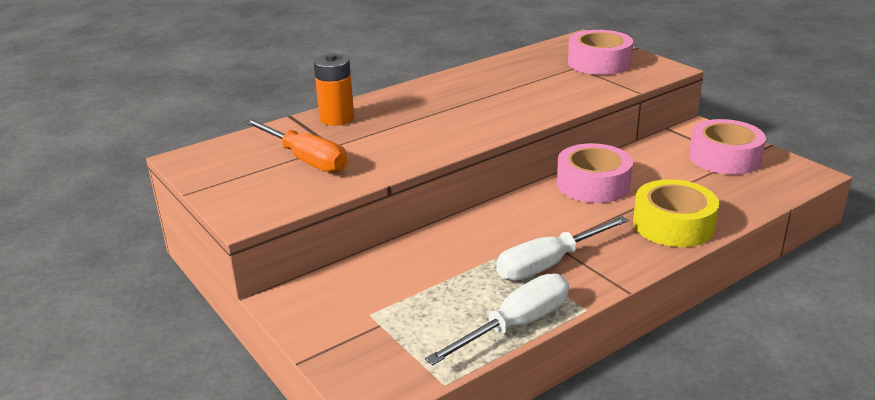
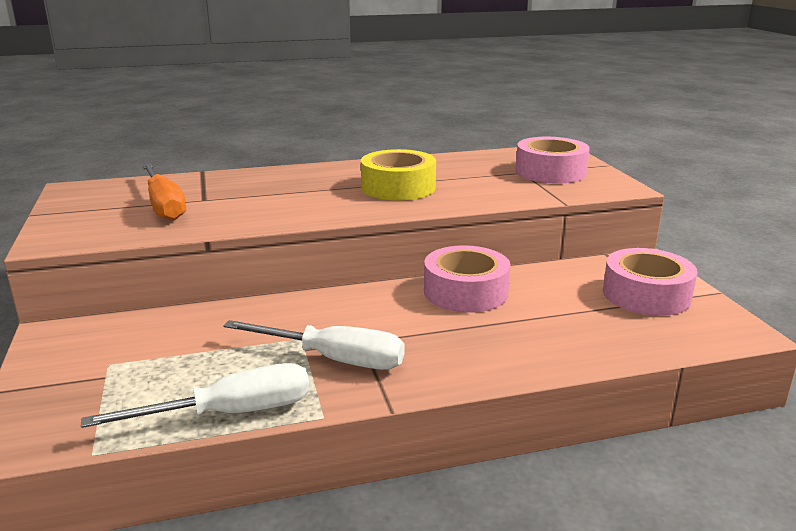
camera: 20 degrees right, 5 degrees down
orange battery [313,53,354,126] -> none
white screwdriver [496,216,629,281] -> white screwdriver turned 150 degrees counterclockwise [223,320,405,370]
yellow tape [633,179,719,247] -> yellow tape moved to [361,149,436,200]

